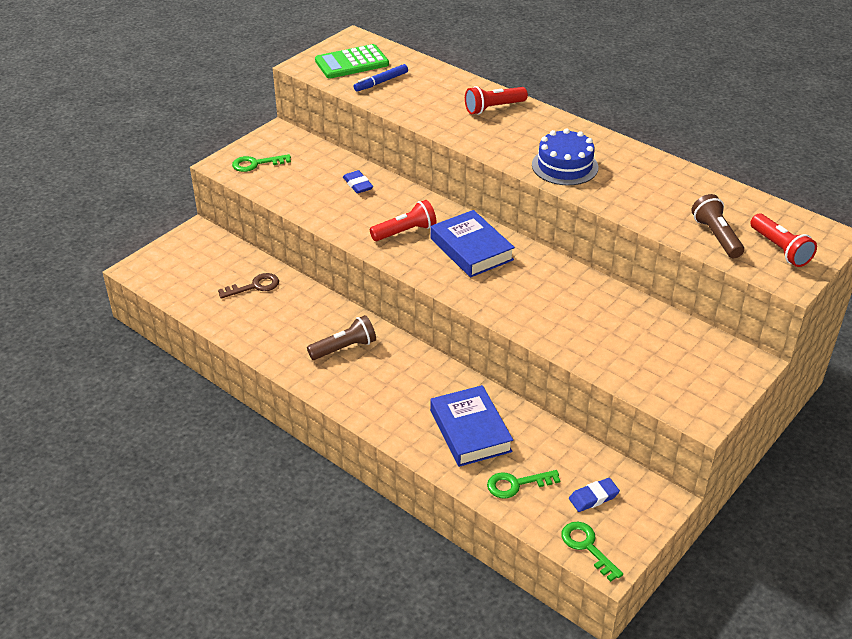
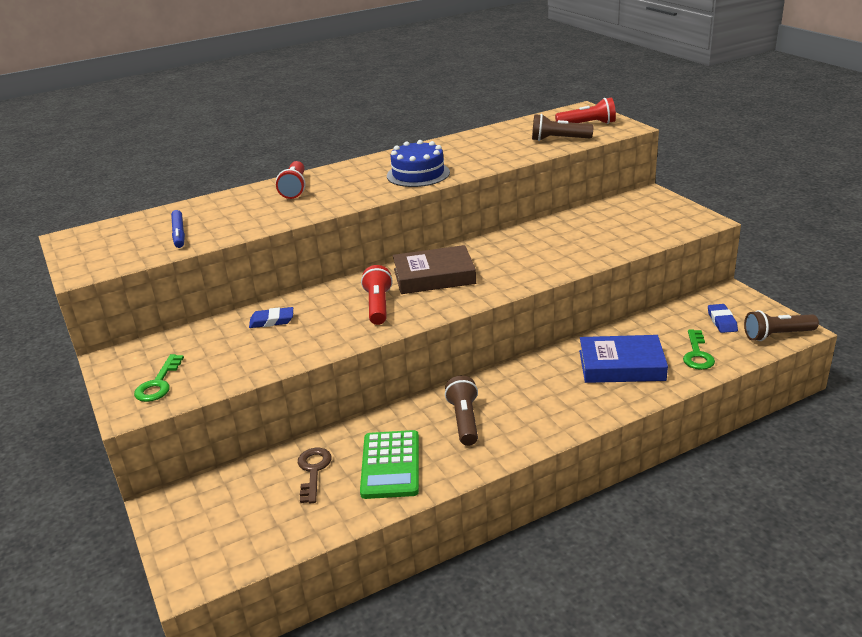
camera: 65 degrees left, 10 degrees down
green calculator [315,44,389,78] -> green calculator moved to [360,430,419,499]
blue book [430,210,515,278] -> brown book [393,245,476,294]
green key [561,522,623,582] -> brown flashlight [744,310,819,341]

